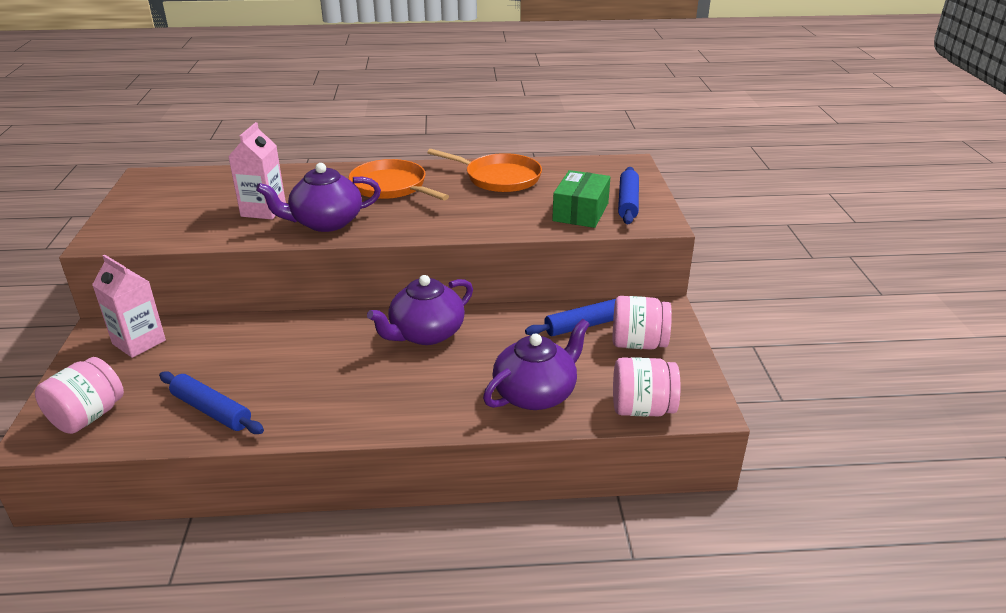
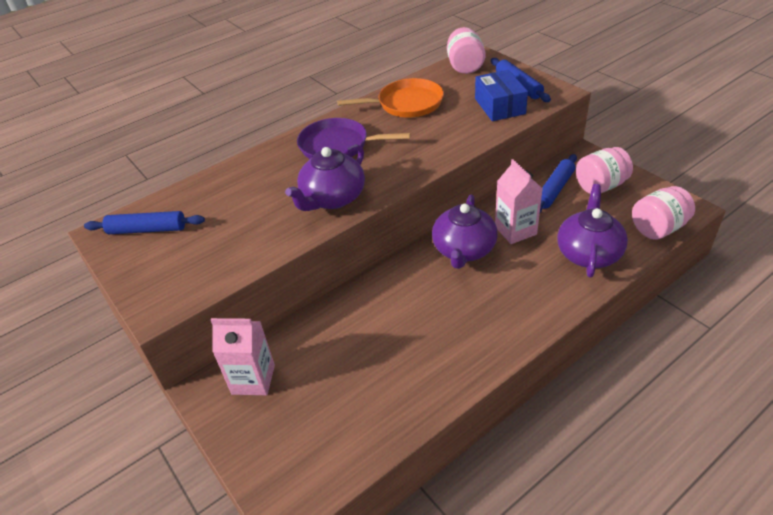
camera: 30 degrees left, 10 degrees up
pink jar [35,357,124,434] -> pink jar moved to [447,27,486,74]
blue rolling pin [159,371,264,434] -> blue rolling pin moved to [84,211,205,234]
pink carton [228,122,286,219] -> pink carton moved to [495,159,542,244]
orange pan [349,159,449,200] -> purple pan [297,118,411,159]
green box [552,170,610,228] -> blue box [475,70,528,121]

